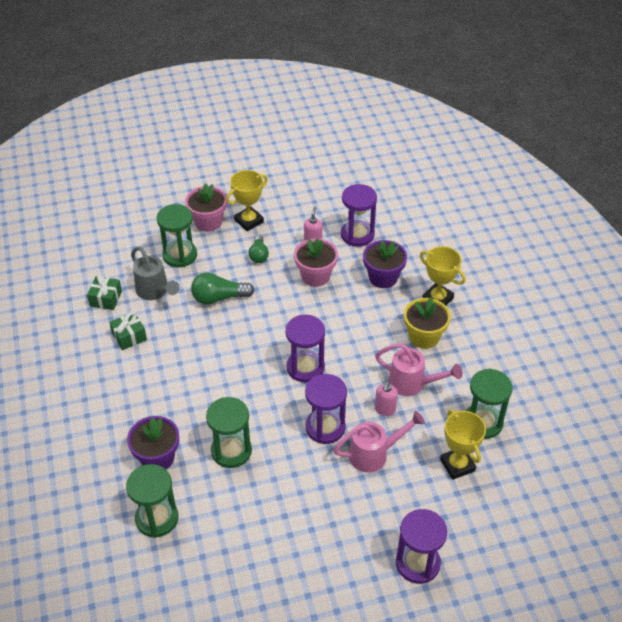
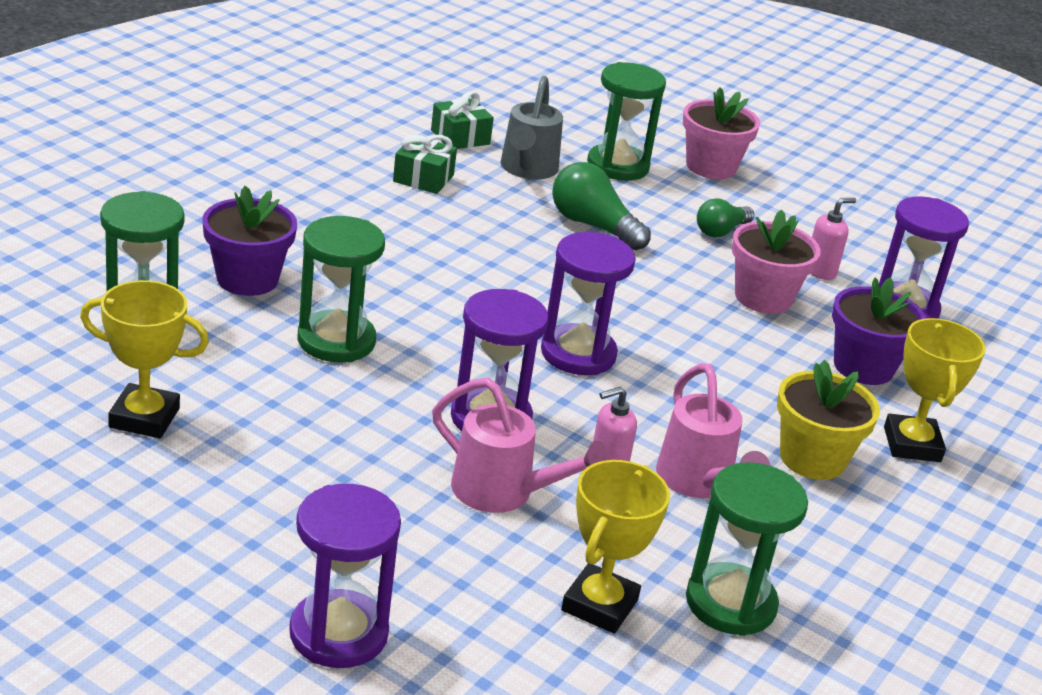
camera: 45 degrees right, 15 degrees down
yellow trophy [226,170,268,231] -> yellow trophy moved to [80,280,209,438]

